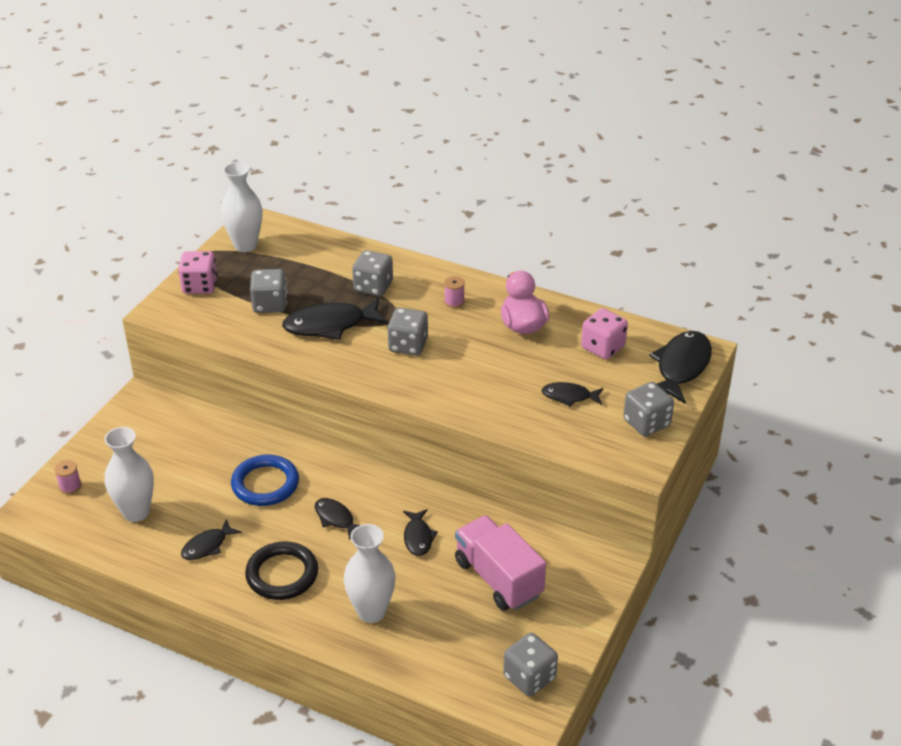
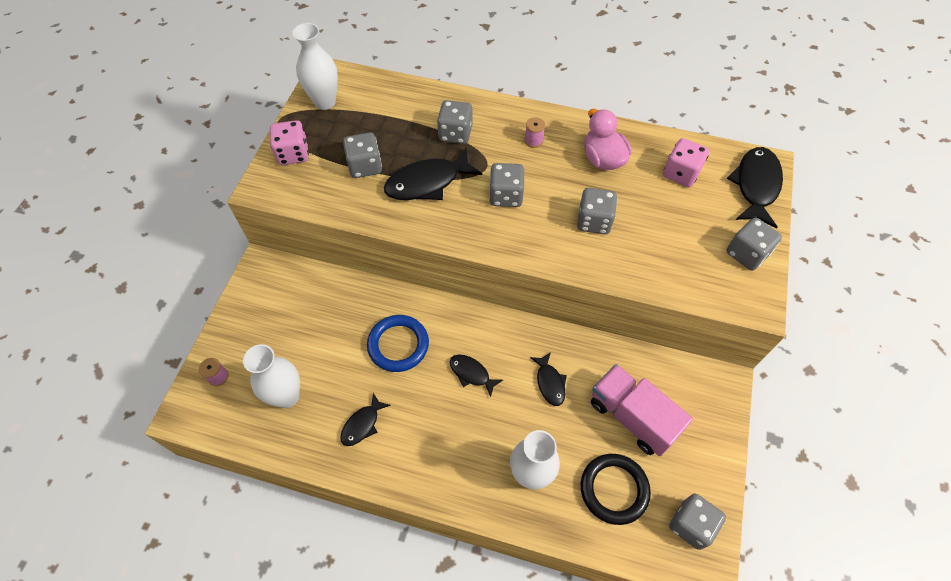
camera: 10 degrees left, 20 degrees up
black ring [245,542,318,600] -> black ring moved to [581,454,651,525]
black fish [542,382,603,407] -> none
none -> grey dice [577,188,617,234]

